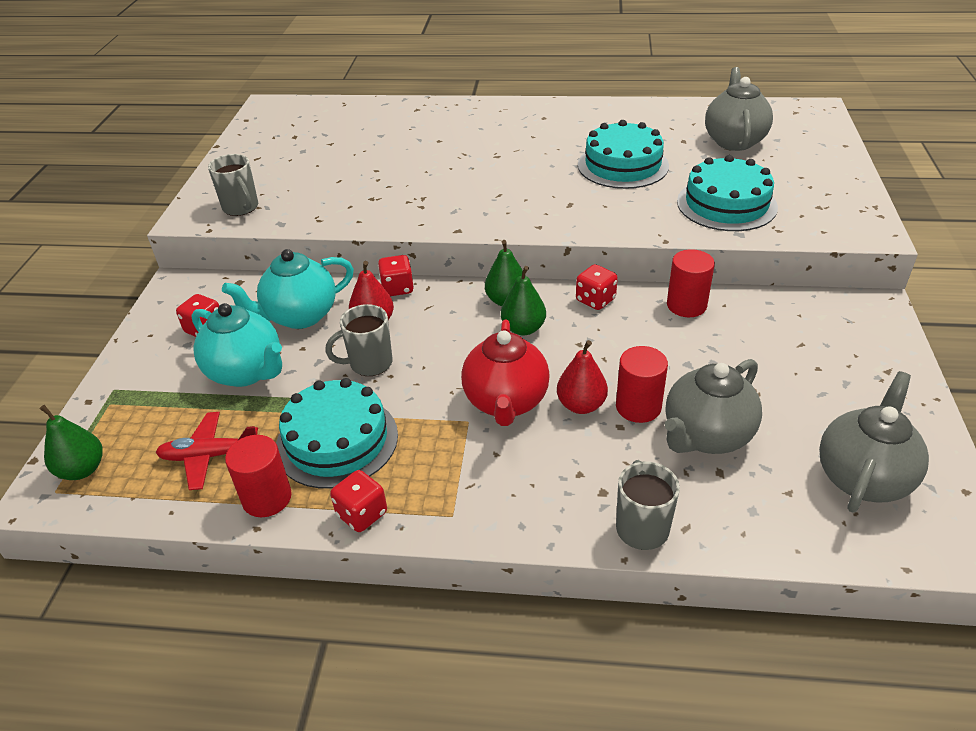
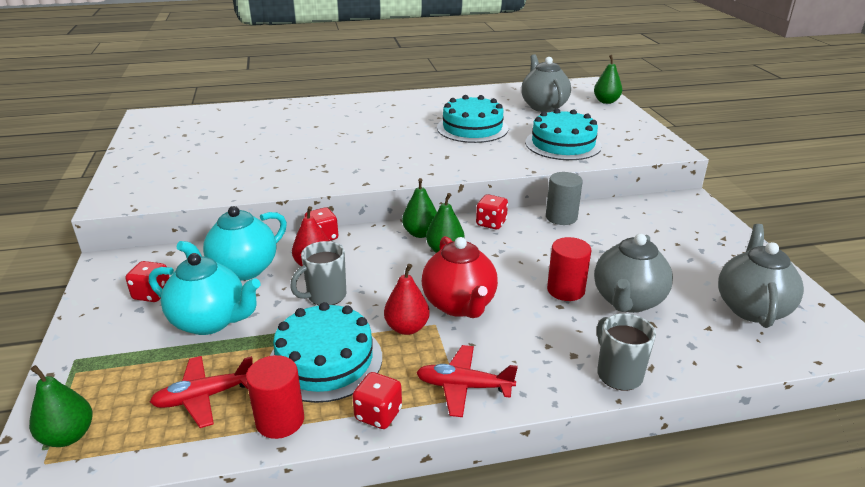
camera: 20 degrees left, 10 degrees down
grey mug [208,154,258,216] -> none
red pear [557,340,608,414] -> red pear moved to [384,264,430,335]
red cylinder [667,249,715,317] -> grey cylinder [546,172,583,225]
none -> red plane [416,345,518,417]
none -> green pear [594,55,622,104]

